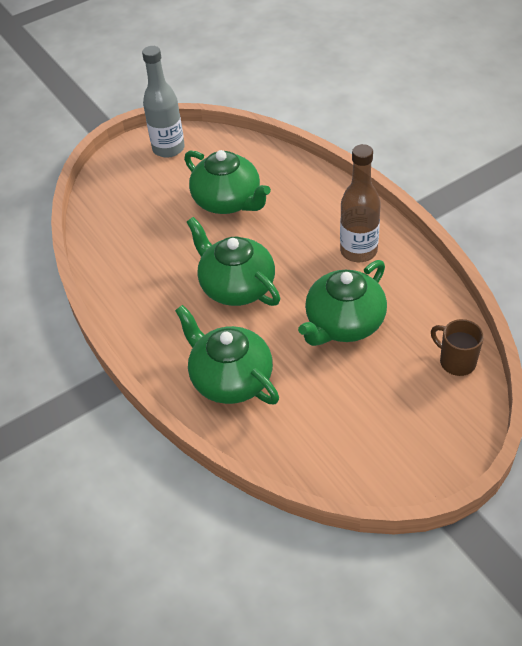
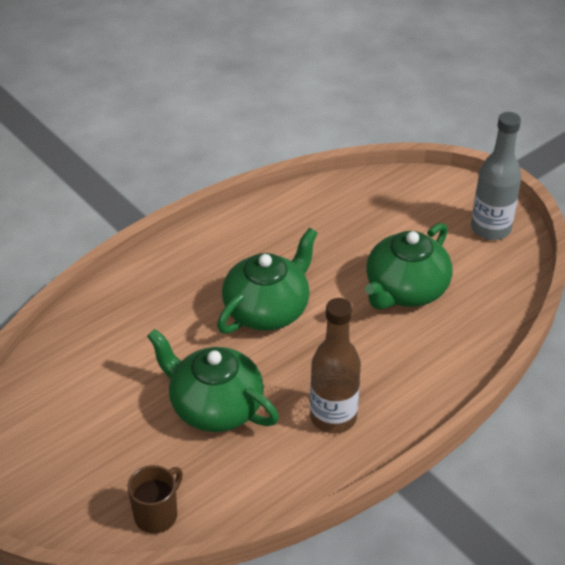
camera: 80 degrees right, 5 degrees down
green teapot [175,305,279,404] -> none

